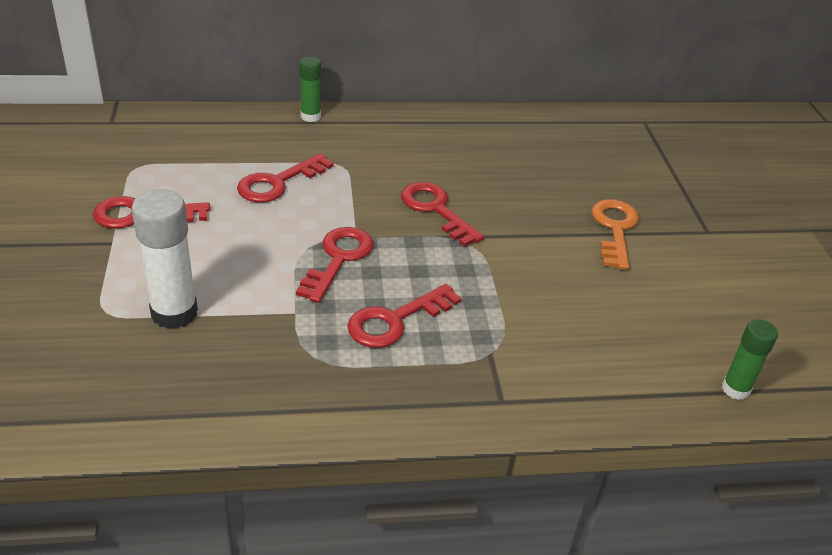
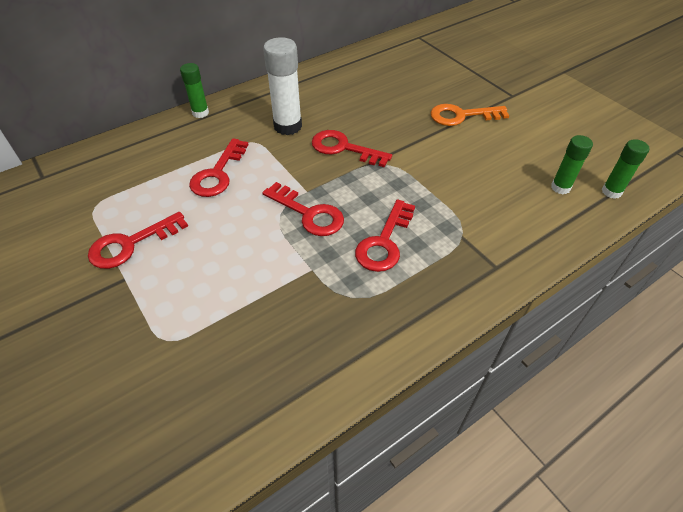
camera: 25 degrees left, 10 degrees up
white glue stick [131,189,198,329] -> white glue stick moved to [263,37,302,135]
red key [296,227,373,303] -> red key turned 135 degrees clockwise [262,182,344,236]
orange key [591,199,639,270] -> orange key turned 75 degrees counterclockwise [431,104,509,126]
none -> green glue stick [551,135,593,194]

